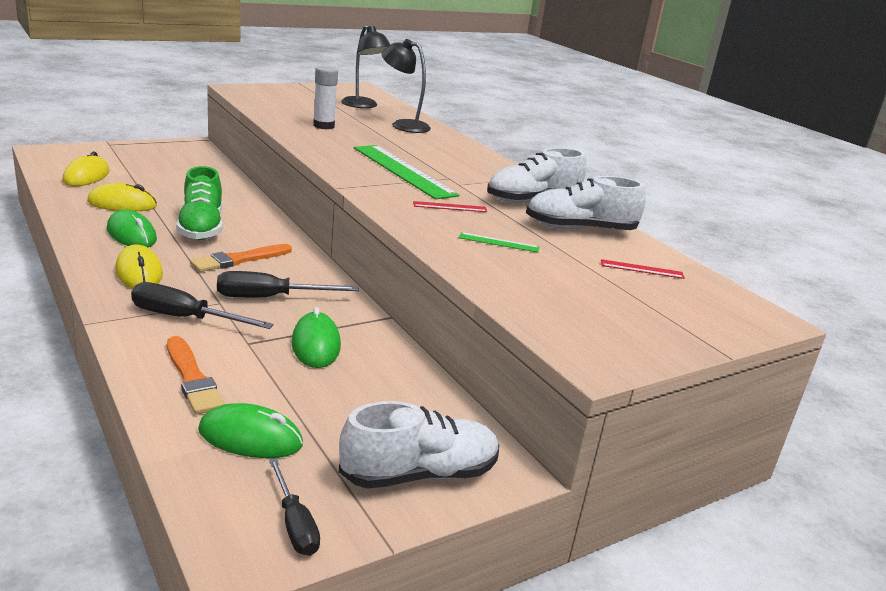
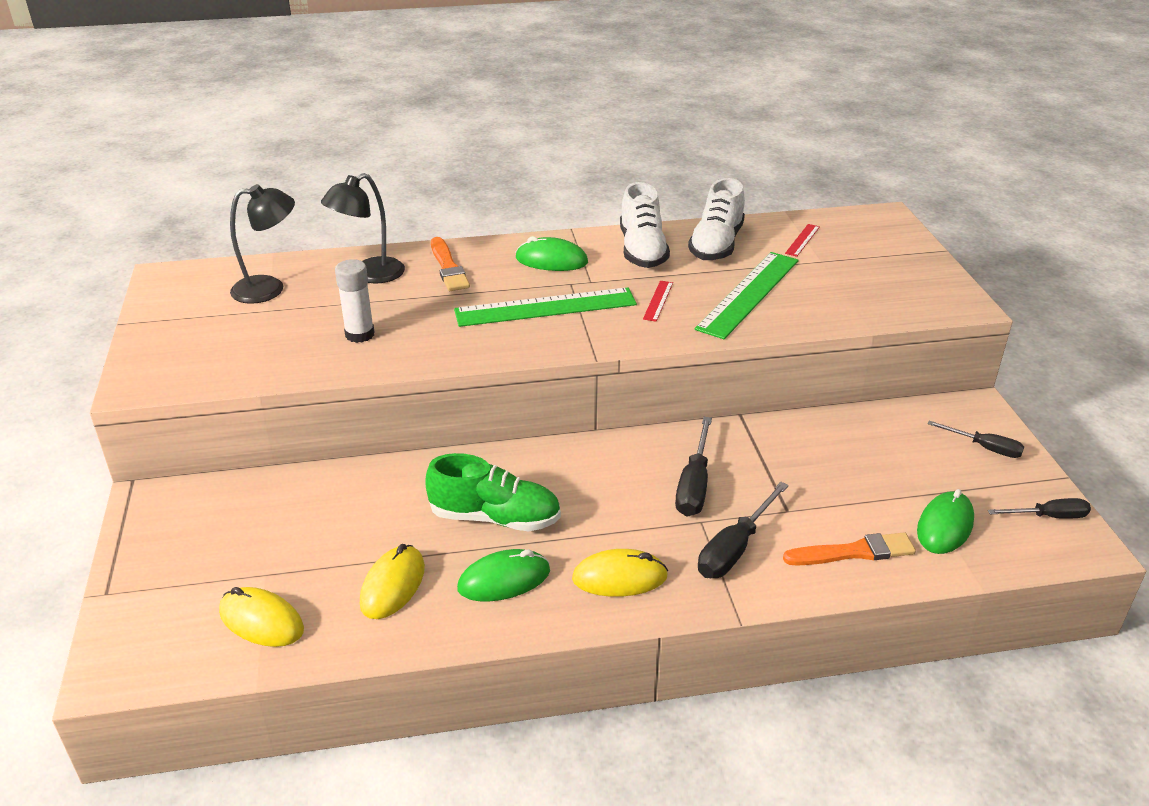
camera: 65 degrees left, 10 degrees up
orange brush [190,244,292,272] -> orange brush moved to [431,237,470,291]
green mouse [291,307,341,368] -> green mouse moved to [515,236,588,271]
white shoe [339,401,499,489] -> black screwdriver [927,421,1024,458]
green ruler [459,232,539,253] -> green ruler [695,252,799,339], size x2.33

